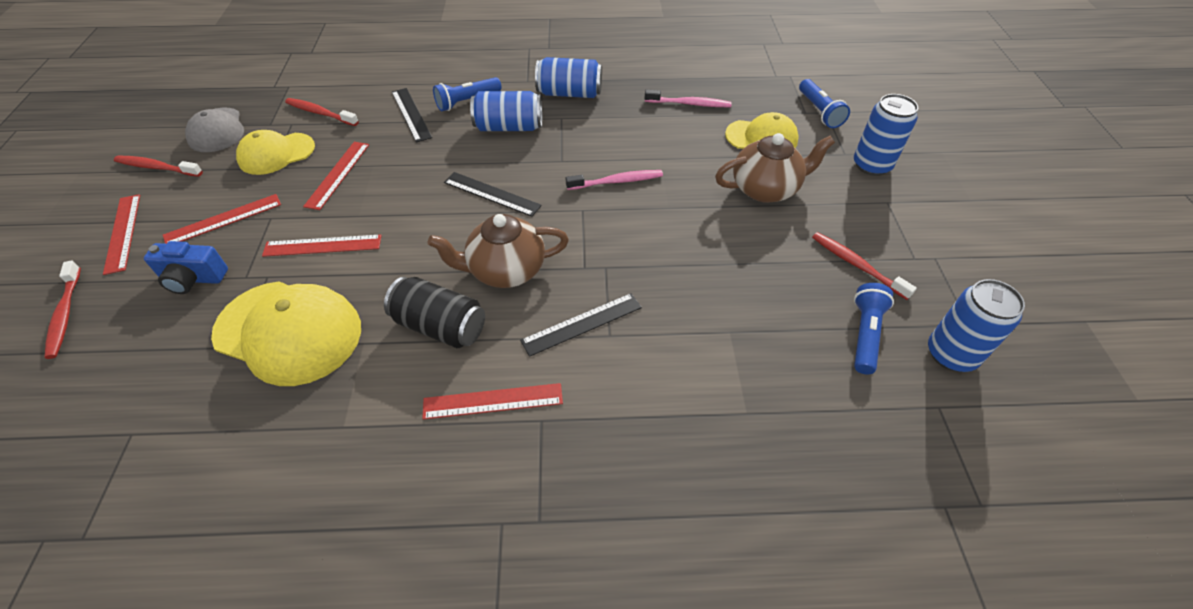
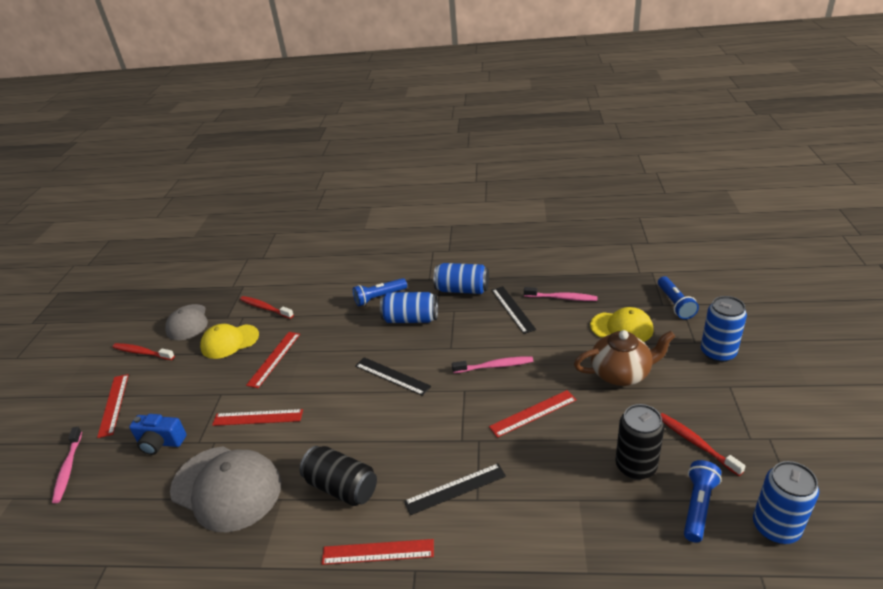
camera: 10 degrees right, 15 degrees down
red toothbrush [45,261,81,359] -> pink toothbrush [52,427,82,503]
red ruler [163,194,281,244] -> red ruler moved to [489,390,577,438]
yellow cap [211,281,361,386] -> grey cap [170,446,281,532]
black ruler [392,88,432,142] -> black ruler moved to [492,286,536,334]
brown teapot [428,214,569,288] -> none
none -> black can [616,404,664,480]

